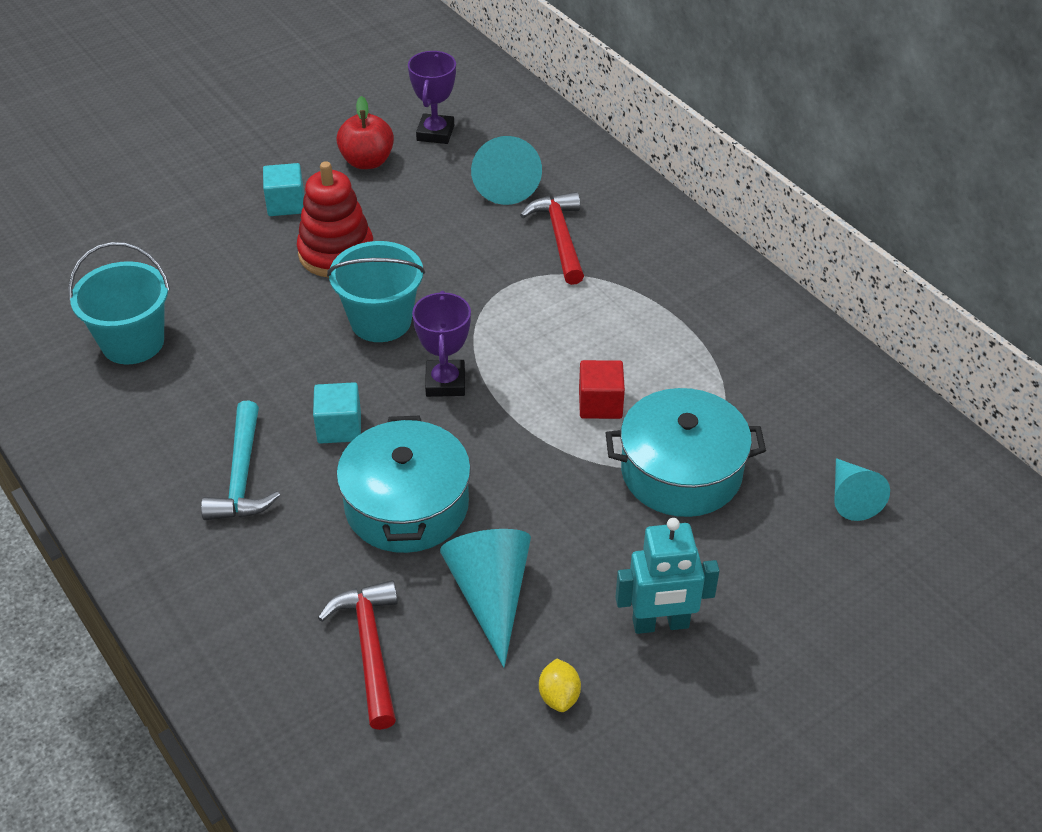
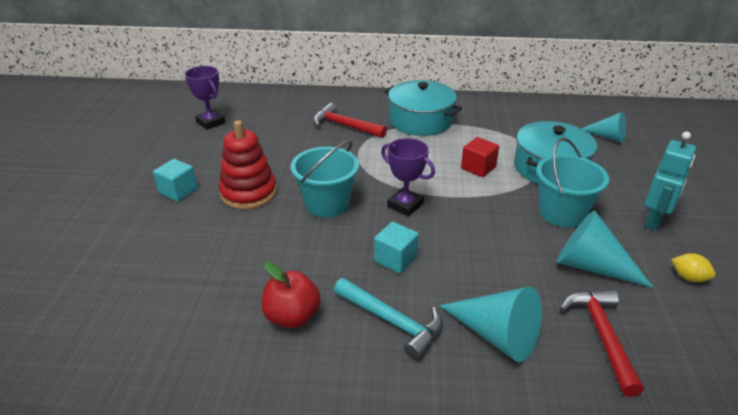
camera: 50 degrees left, 10 degrees down
turquoise bucket [68,242,170,364] -> turquoise bucket moved to [536,138,609,227]
red hammer [318,580,398,730] -> red hammer turned 60 degrees clockwise [560,289,644,397]
red apple [336,96,394,169] -> red apple moved to [262,262,321,328]
turquoise pot [336,415,471,553] -> turquoise pot moved to [384,80,462,136]
turquoise cone [471,136,542,205] -> turquoise cone moved to [439,287,542,362]

